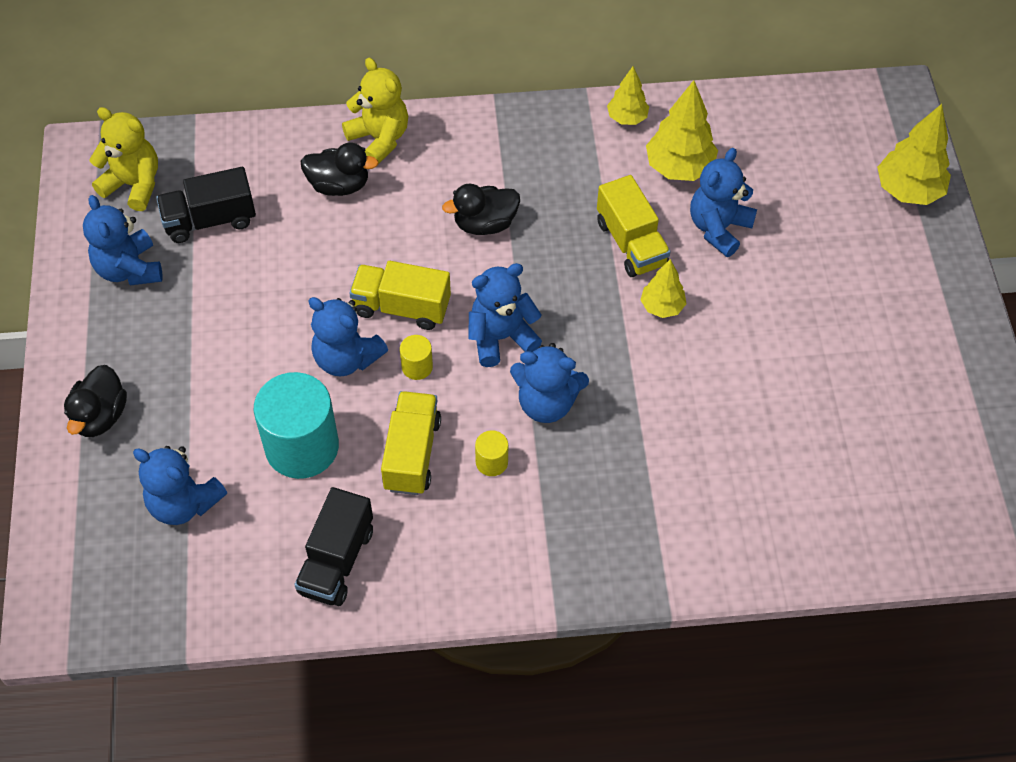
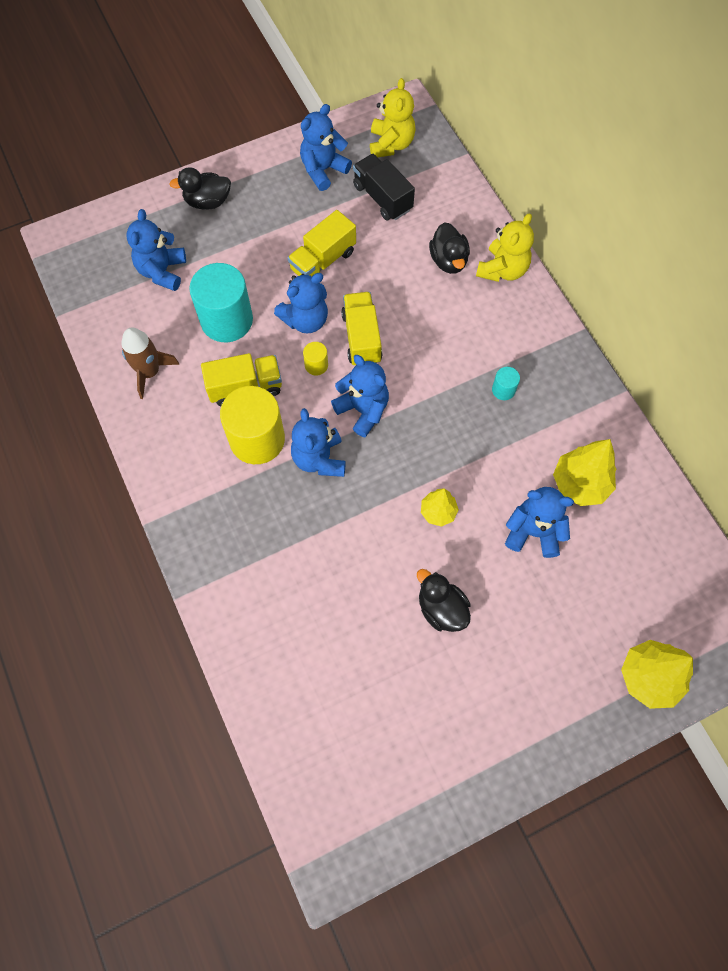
camera: 70 degrees right, 10 degrees up
black truck [294,487,373,606] -> brown rocket [121,328,180,399]
blue teddy bear [308,297,388,377] -> blue teddy bear turned 135 degrees counterclockwise [274,273,328,334]
black duck [442,184,520,235] -> black duck moved to [417,569,471,632]
yellow cylinder [475,430,508,476] -> yellow cylinder [220,386,285,464], size x2.28
yellow truck [597,175,671,277] -> yellow truck moved to [288,210,356,276]
yellow tree [607,66,649,125] -> none
none -> turquoise cylinder [492,367,520,400]

